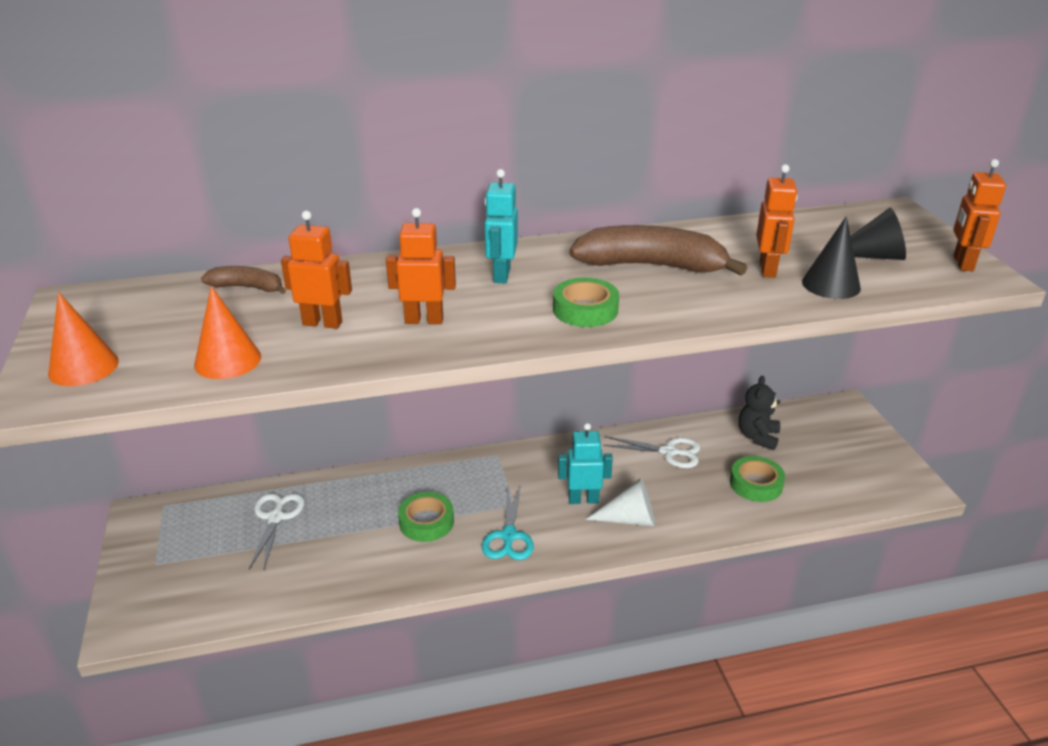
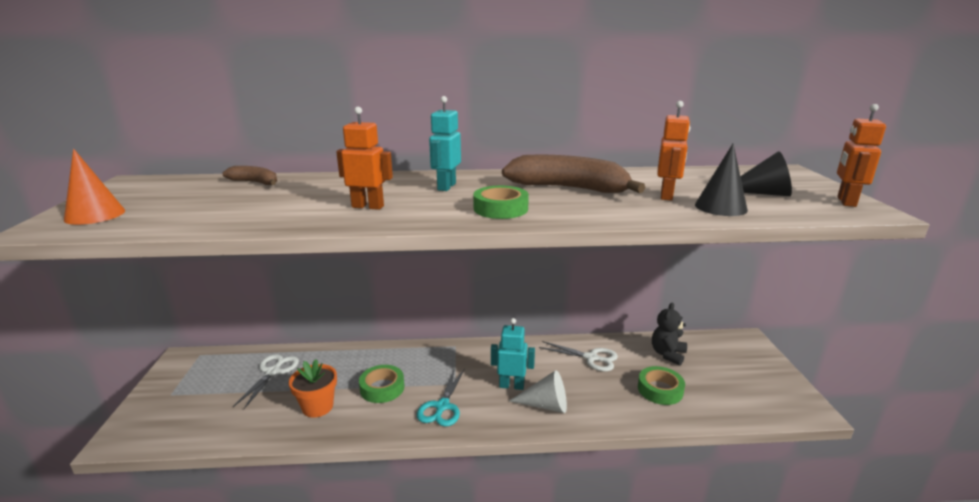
camera: 10 degrees right, 10 degrees down
orange cone [194,286,261,379] -> none
orange robot [281,211,352,329] -> none
none -> orange flower pot [289,359,337,418]

